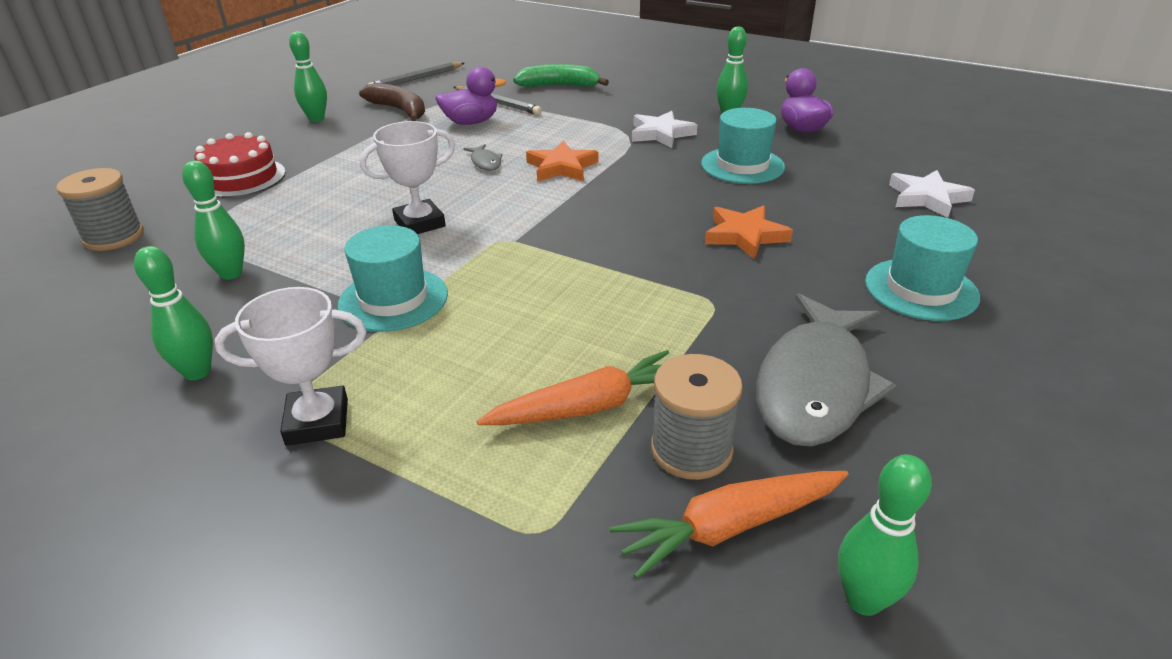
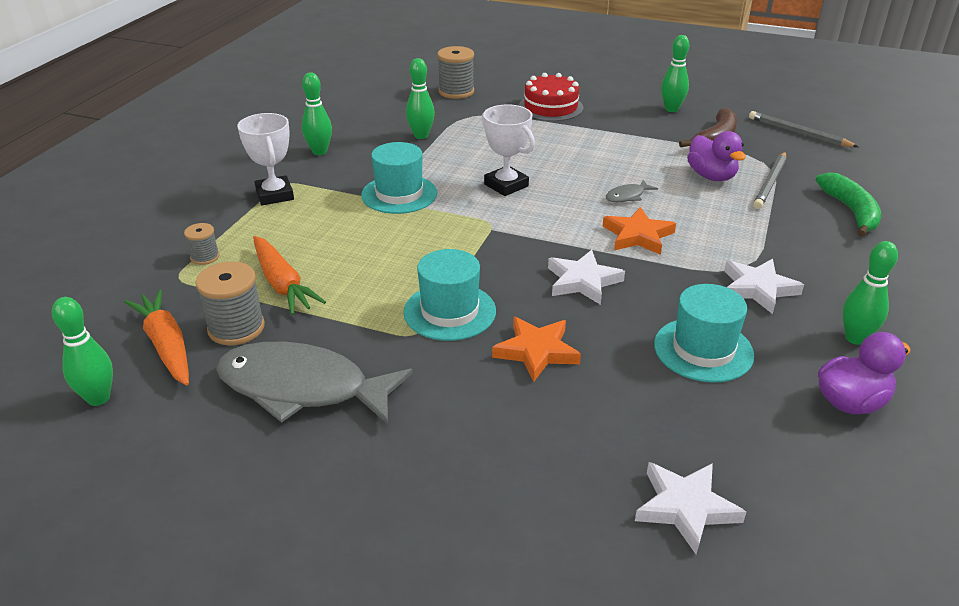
camera: 80 degrees right, 0 degrees up
turquoise hat [865,215,980,321] -> turquoise hat moved to [403,249,496,341]
none -> grey spool [184,223,220,265]
none -> white star [548,250,625,305]

